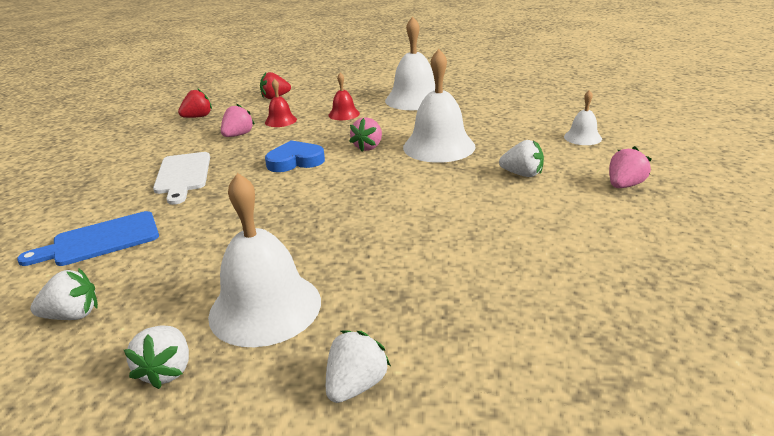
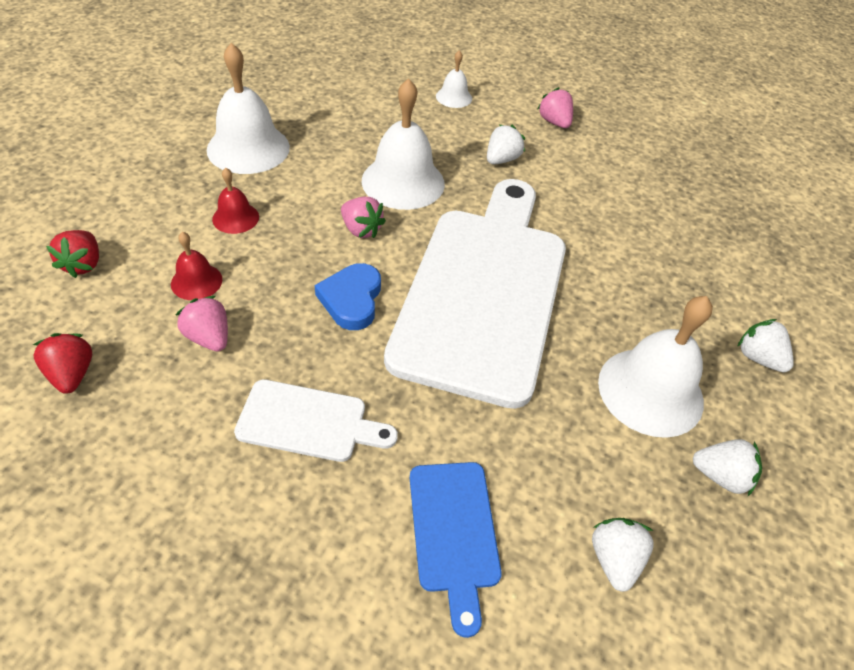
camera: 75 degrees left, 20 degrees up
none -> white cutting board [384,179,566,409]

